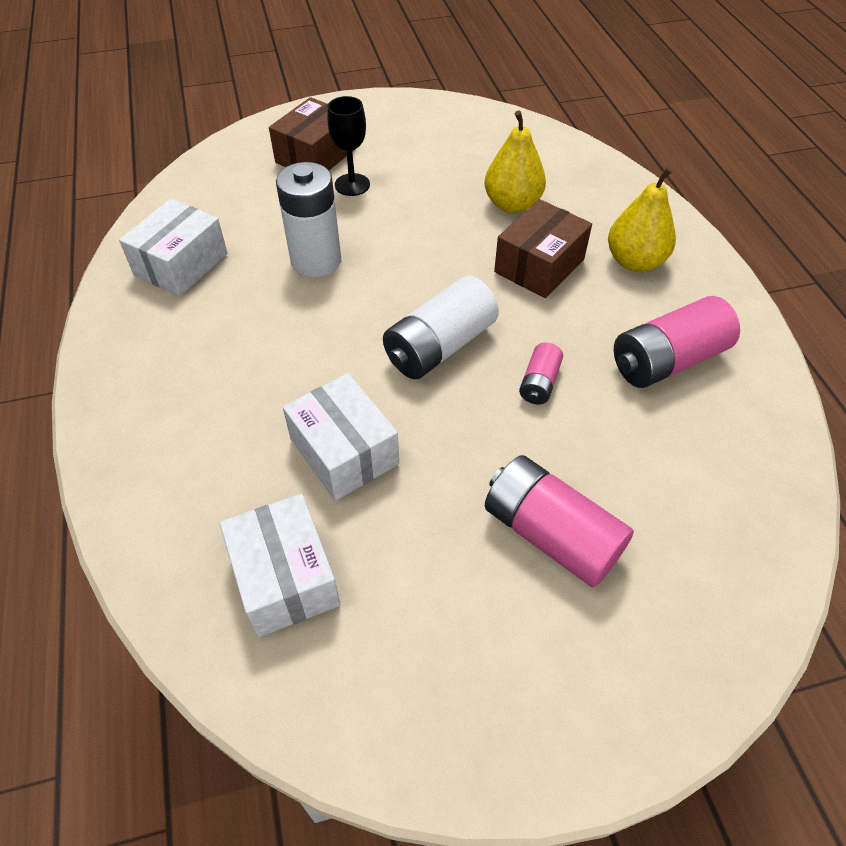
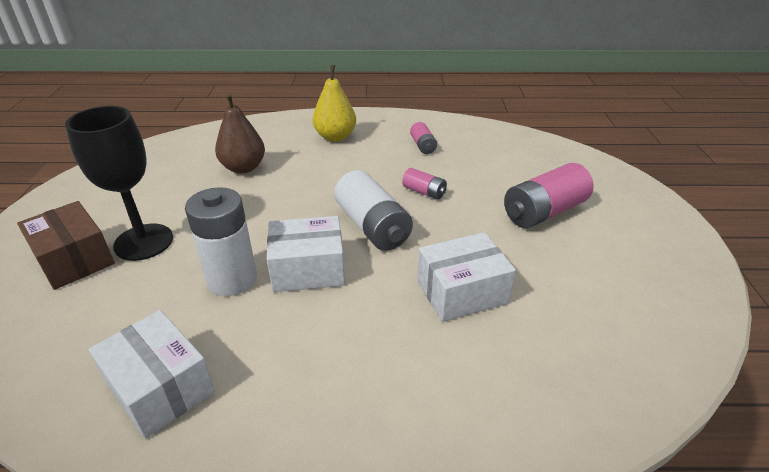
camera: 75 degrees left, 15 degrees down
white box [220,494,340,637] -> white box moved to [267,216,345,292]
black goblet [327,96,370,196] -> black goblet [65,106,173,261], size x1.61
yellow pear [484,110,546,213] -> brown pear [215,93,265,174]
brown box [494,199,592,298] -> none
pink battery [614,296,740,388] -> pink battery [410,122,437,154], size x0.52

